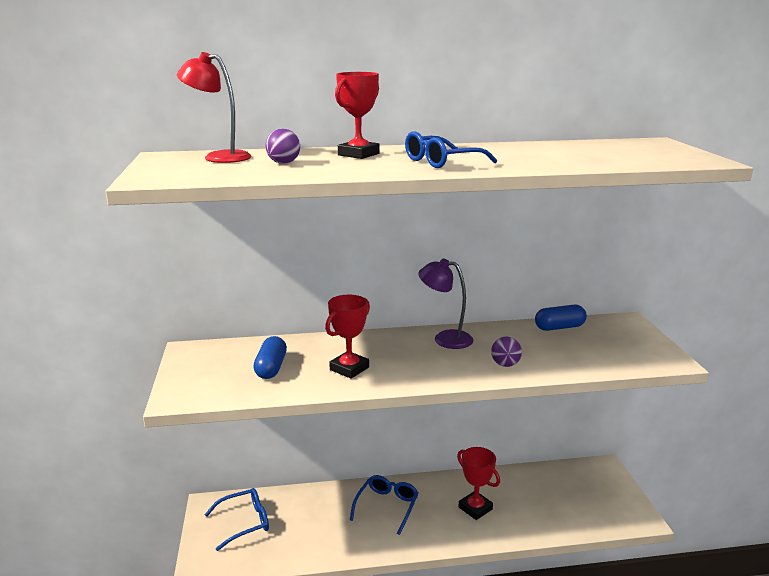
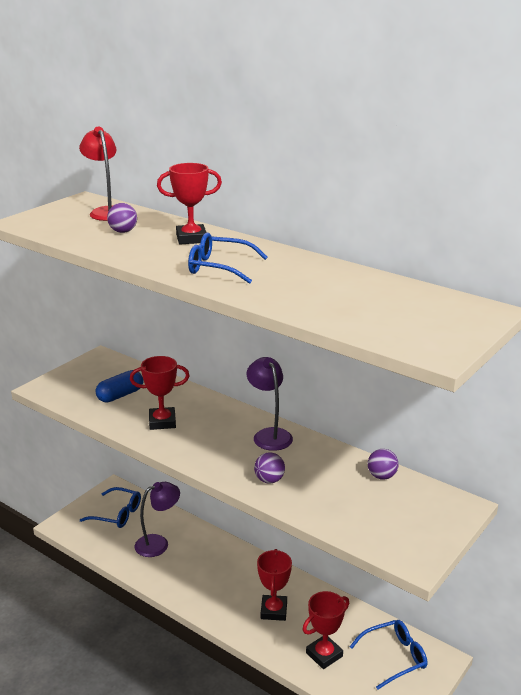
camera: 45 degrees right, 5 degrees up
blue glasses [350,475,419,535] -> blue glasses moved to [349,620,427,689]
blue capsule [535,305,587,331] -> purple ball [368,449,399,479]
none -> purple lamp [135,482,180,557]
none -> red trophy [302,591,349,669]

